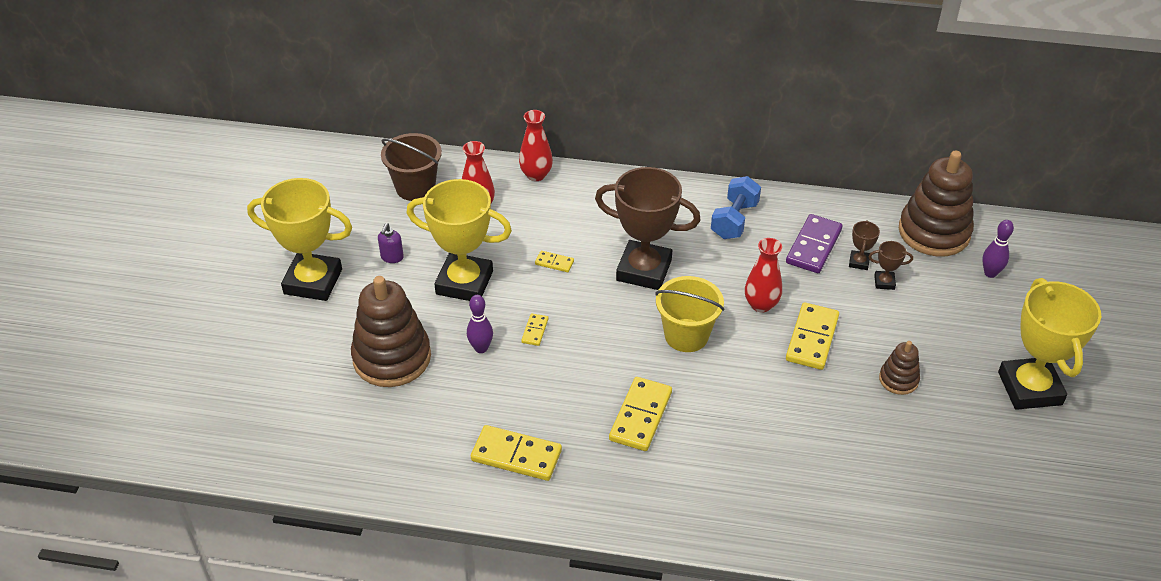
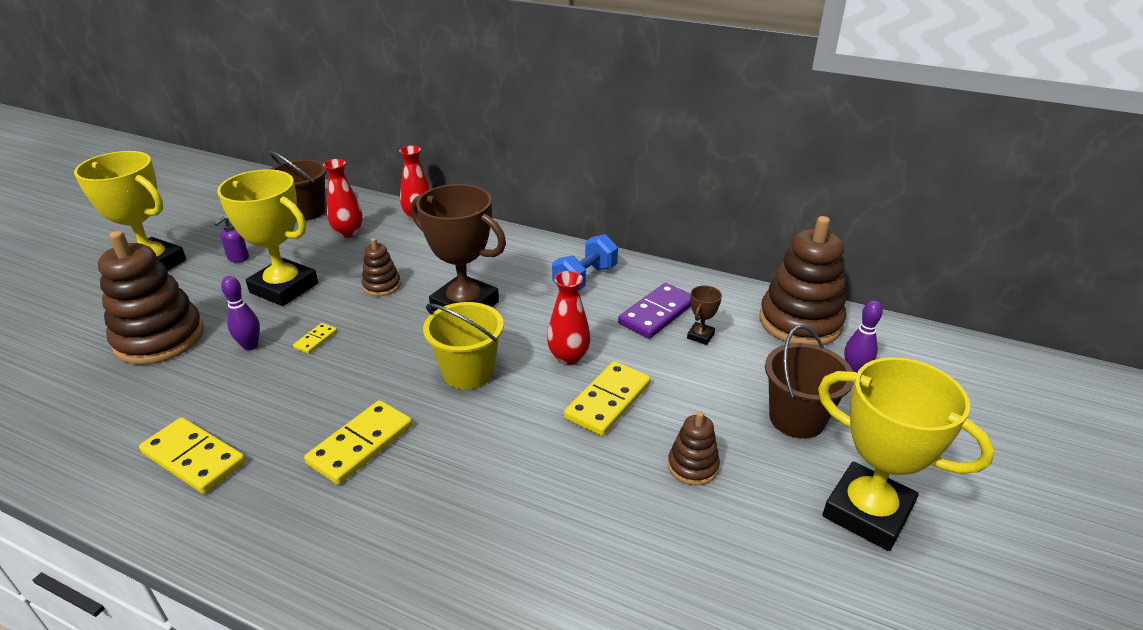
camera: 15 degrees right, 10 degrees down
yellow domino [535,251,574,272] -> brown stacking toy [362,238,401,296]
brown trophy [868,241,913,290] -> none
yellow trophy [998,278,1101,410] -> yellow trophy turned 60 degrees counterclockwise [818,357,995,551]
none -> brown bucket [765,325,854,439]

